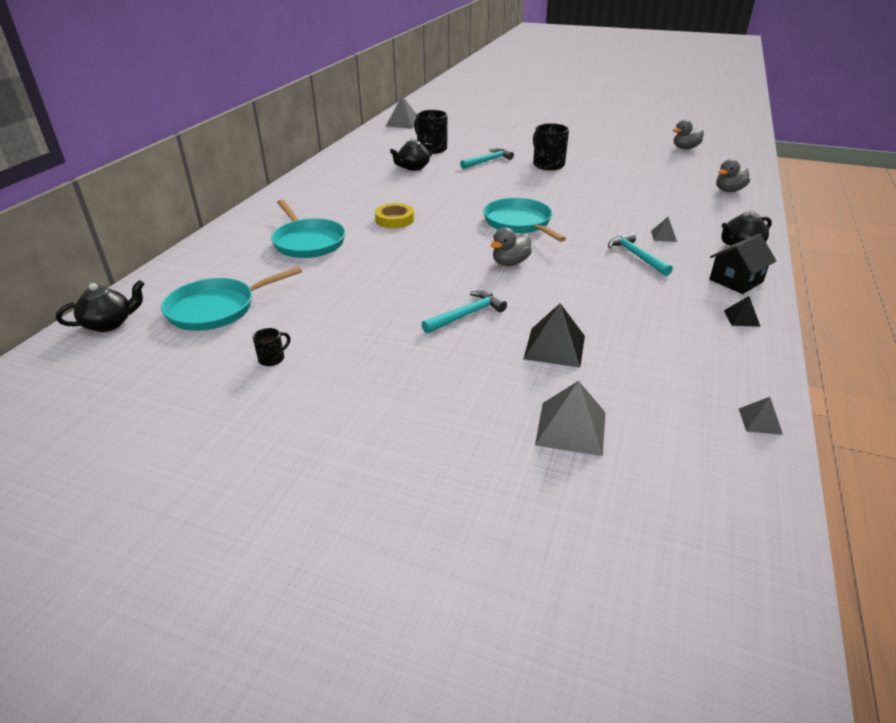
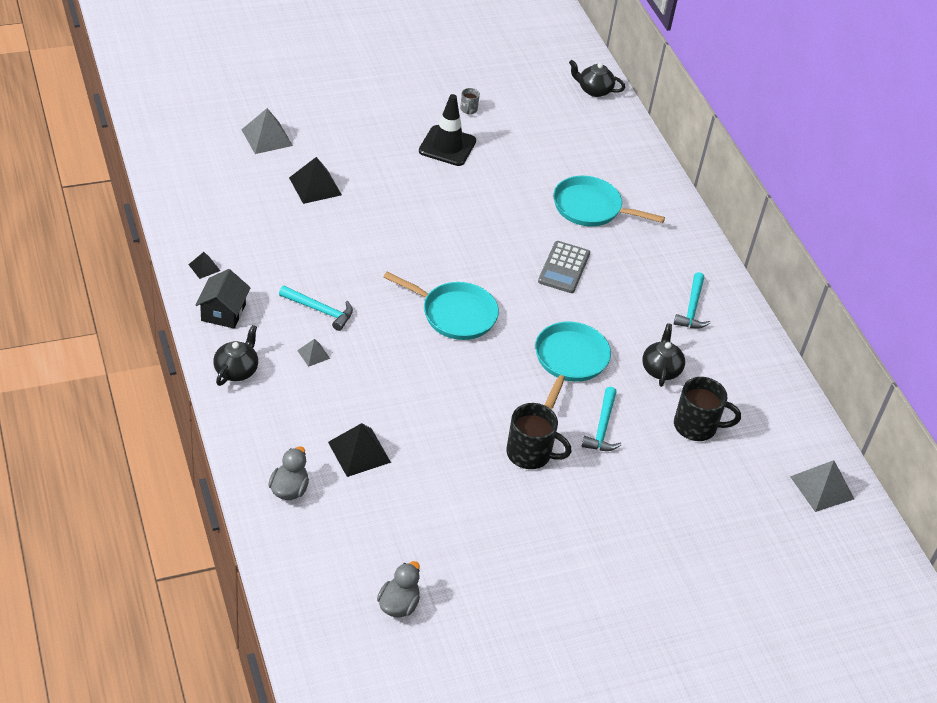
camera: 135 degrees right, 10 degrees up
black teapot [56,280,144,332] -> black teapot turned 90 degrees clockwise [569,60,625,97]
turquoise pan [161,267,302,331] -> turquoise pan moved to [535,322,611,409]
black mug [253,328,290,366] -> grey mug [460,88,480,114]
yellow tape [375,203,414,228] -> grey calculator [538,241,590,293]
turquoise hammer [421,291,507,333] -> turquoise hammer moved to [674,272,710,329]
grey duck [491,227,532,266] -> none
grey pyramid [739,397,783,435] -> none
none -> black pyramid [328,423,391,477]
none -> black traffic cone [419,94,476,166]

